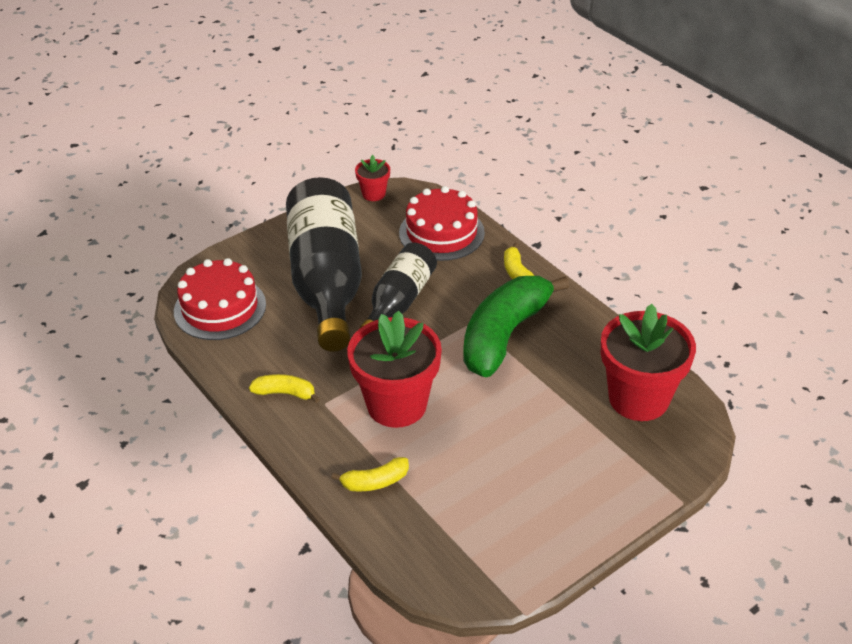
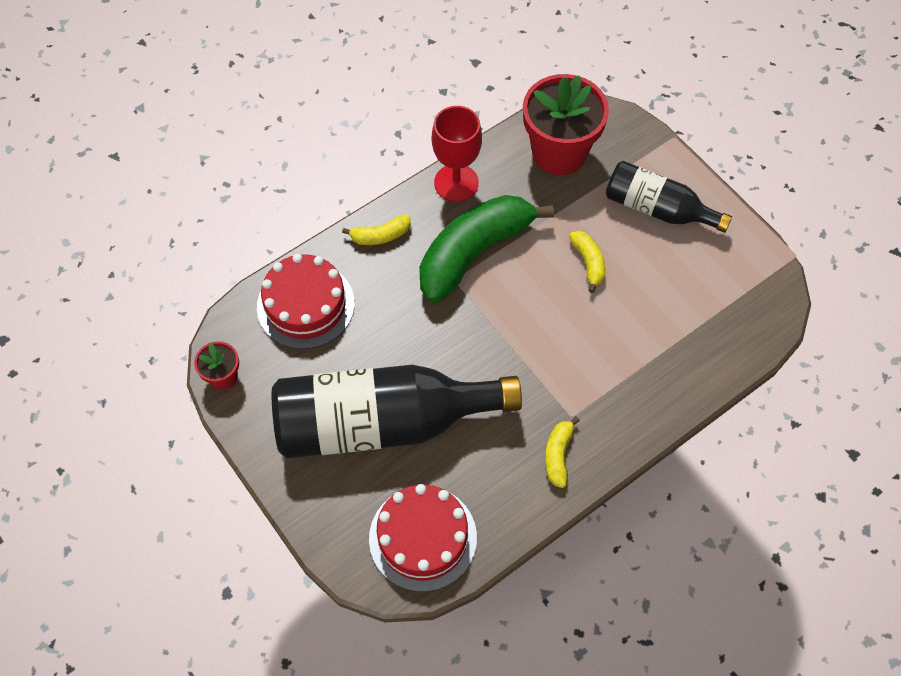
camera: 90 degrees left, 20 degrees up
yellow banana [332,457,409,491] -> yellow banana moved to [569,231,605,293]
red flower pot [347,311,442,428] -> none
black bottle [360,242,437,328] -> black bottle moved to [606,161,732,233]
green banana [463,276,569,377] -> green banana turned 105 degrees clockwise [419,195,554,302]
none -> red goblet [432,106,482,202]

